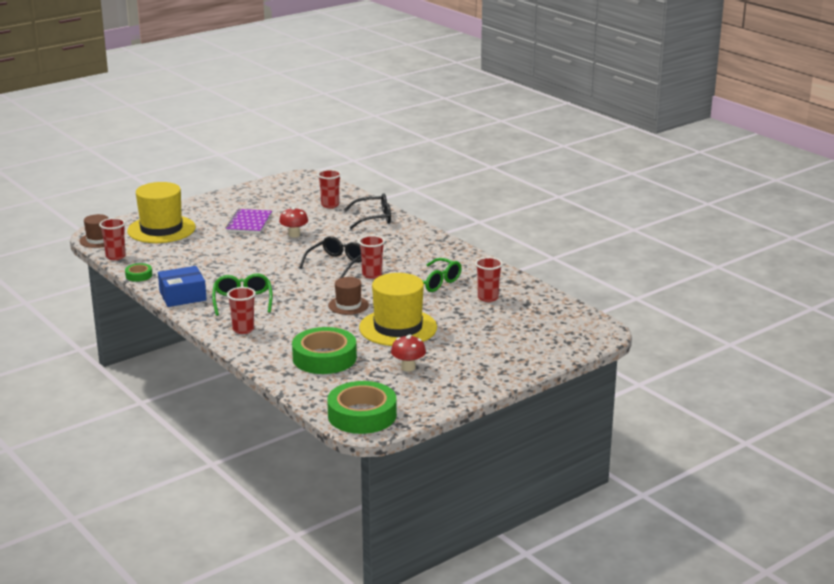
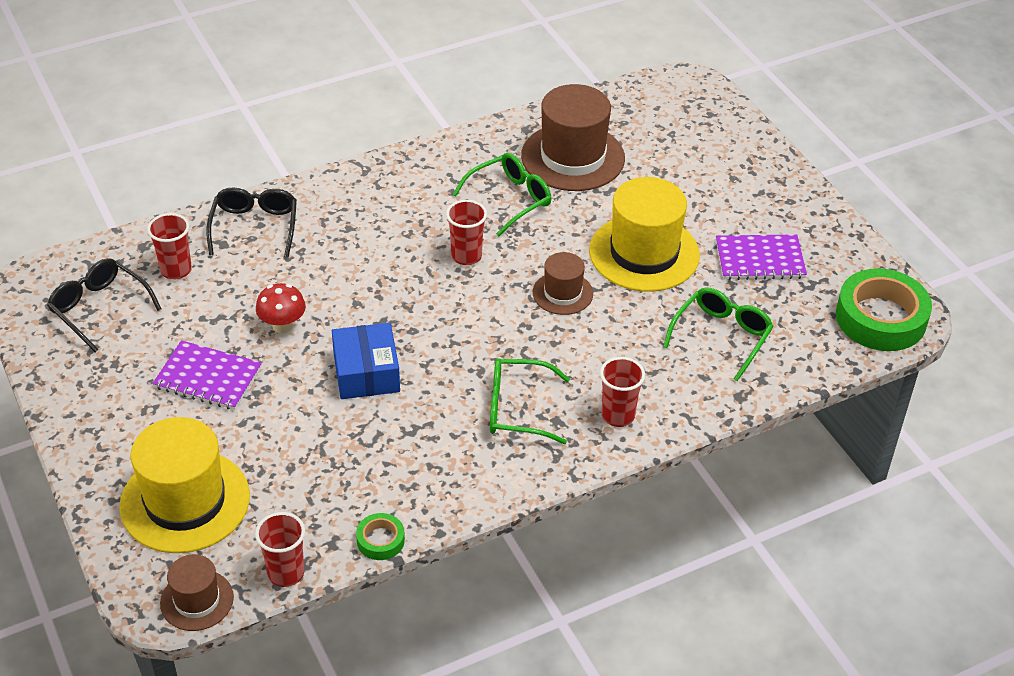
camera: 80 degrees left, 20 degrees up
blue box [158,266,207,307] -> blue box moved to [332,323,400,399]
green tape [292,327,357,374] -> green glasses [663,287,774,381]
black glasses [299,236,362,278] -> black glasses moved to [47,258,161,353]
red mushroom [391,335,426,372] -> purple notebook [716,234,807,280]
red cup [475,257,503,302] -> brown hat [521,84,625,191]

